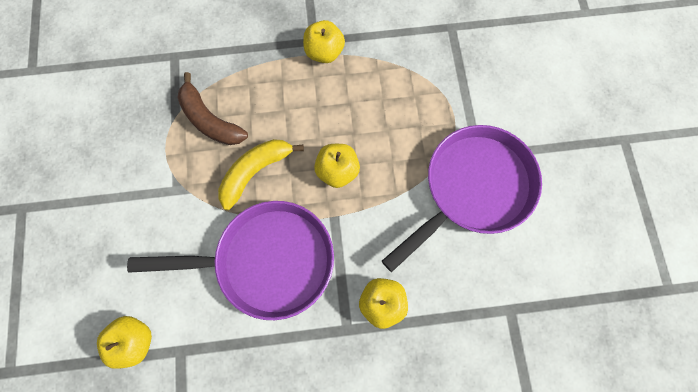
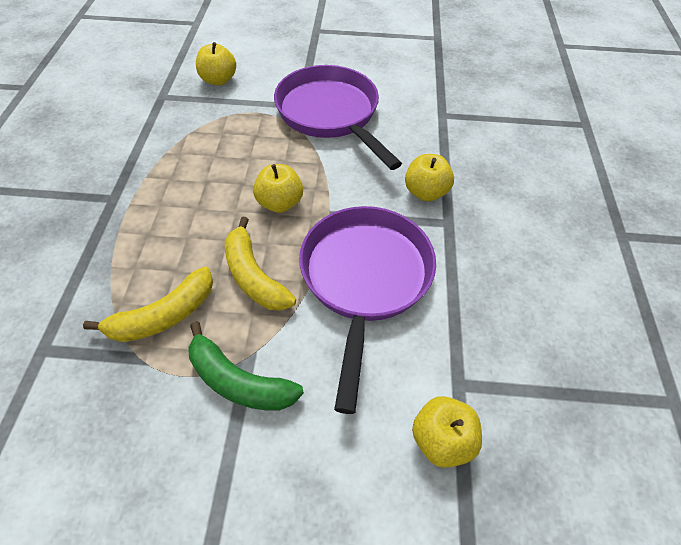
camera: 80 degrees left, 20 degrees down
brown banana [177,72,248,145] -> yellow banana [83,267,213,342]
yellow apple [303,20,345,63] -> yellow apple moved to [196,42,236,85]
none -> green banana [188,321,304,411]

